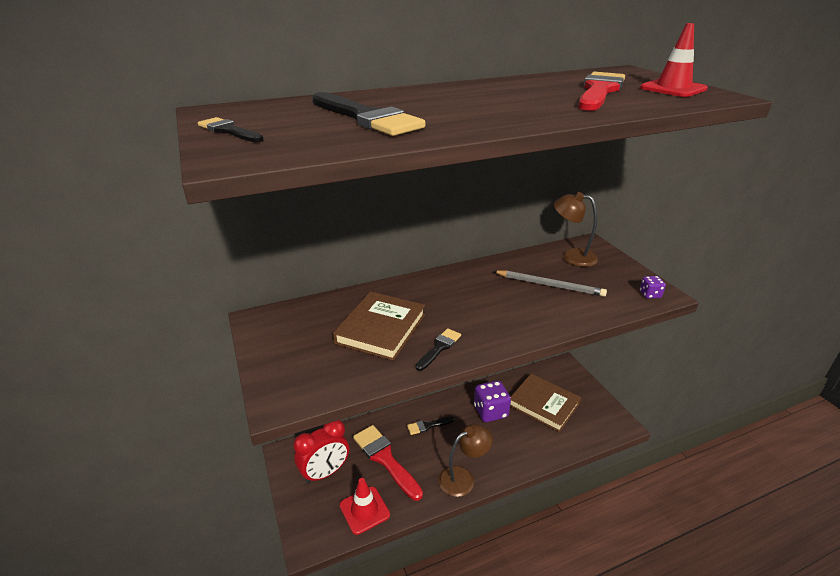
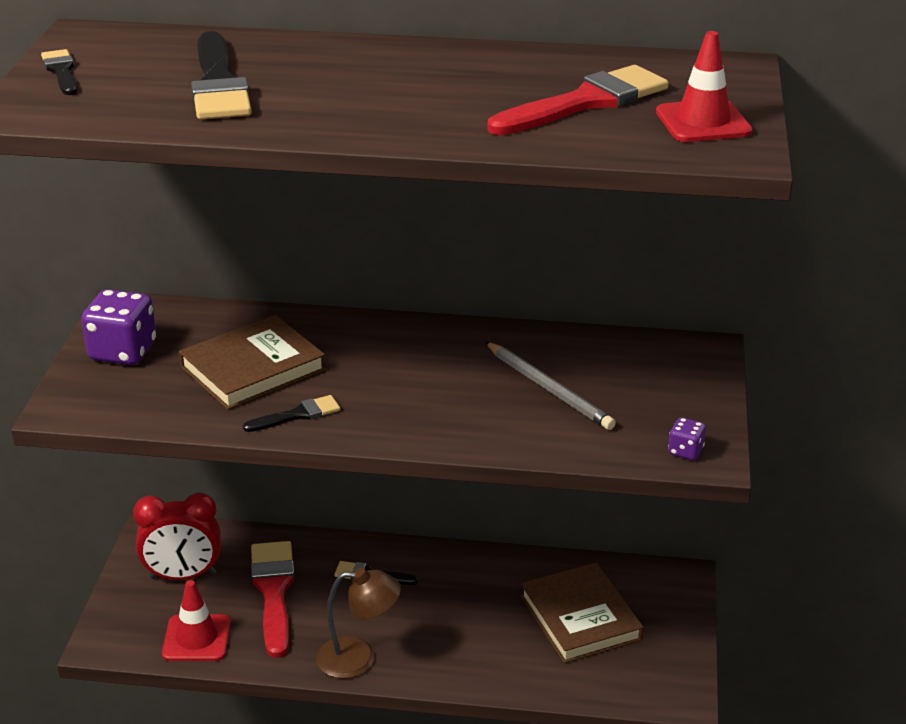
camera: 30 degrees right, 0 degrees up
purple dice [474,381,511,422] -> purple dice moved to [81,289,156,365]
brown lamp [554,192,598,267] -> none

